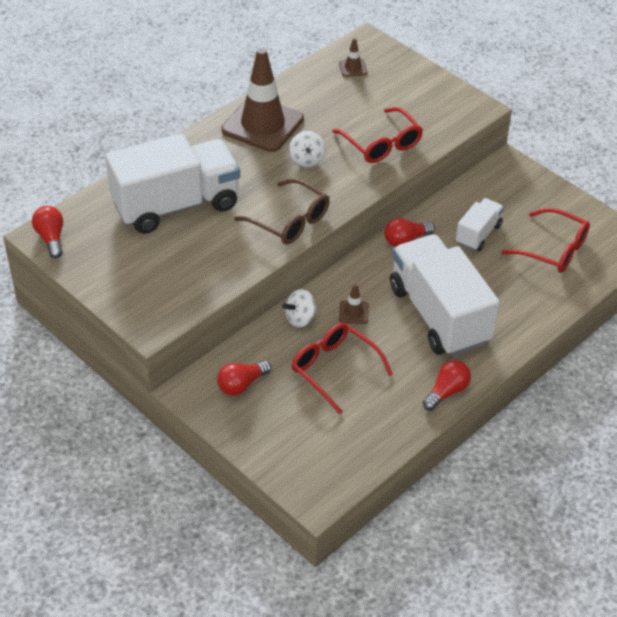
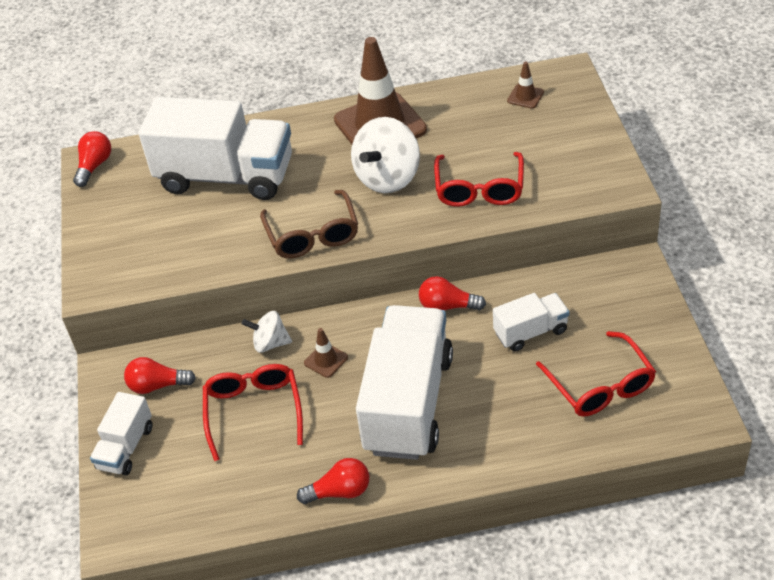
camera: 40 degrees right, 0 degrees up
white spinning top [289,131,326,168] -> white spinning top [351,117,420,193], size x1.77
none -> white truck [90,392,153,475]

